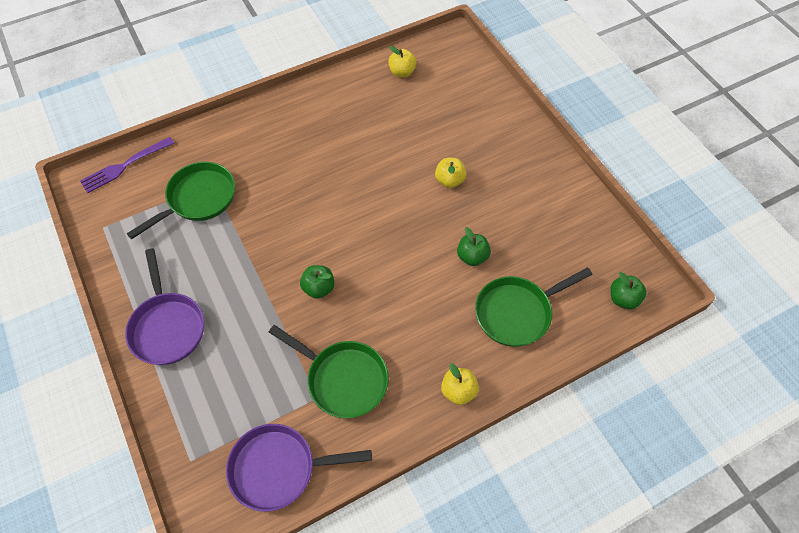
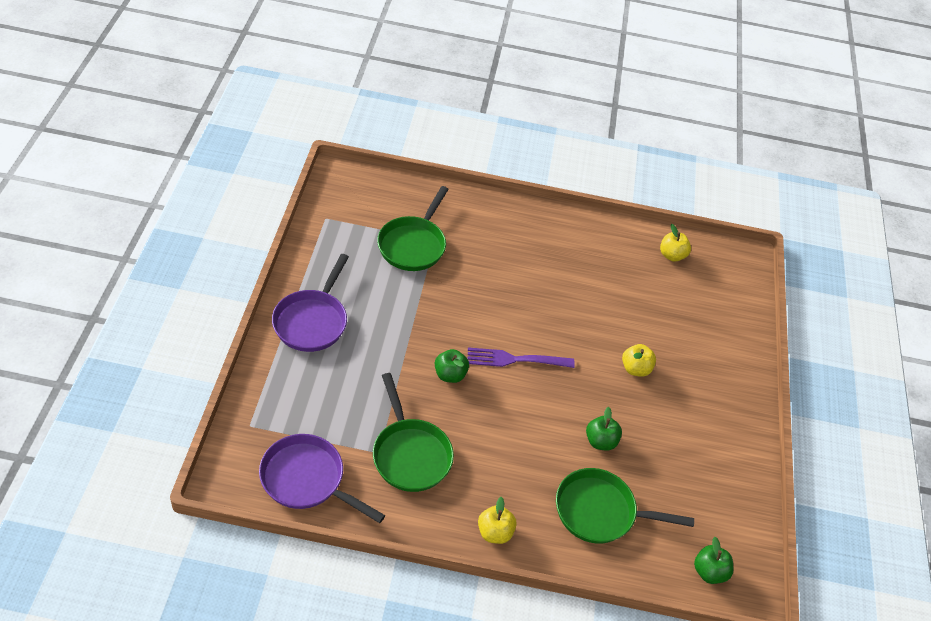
camera: 30 degrees right, 10 degrees down
purple fork [80,137,175,193] -> purple fork moved to [468,347,575,368]
green pan [127,162,235,239] -> green pan turned 120 degrees clockwise [377,186,449,271]

